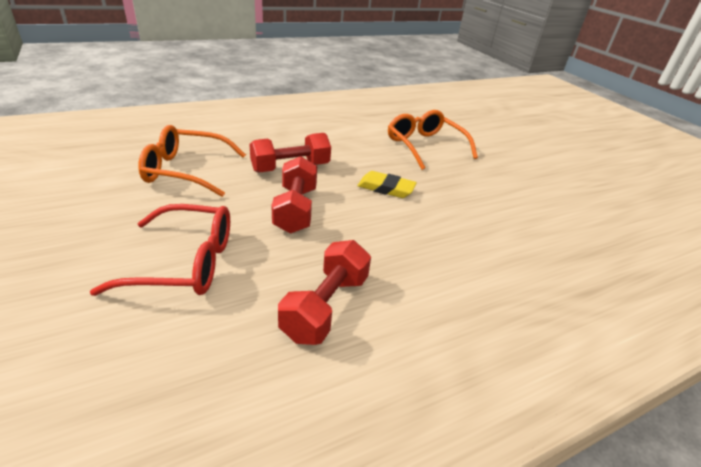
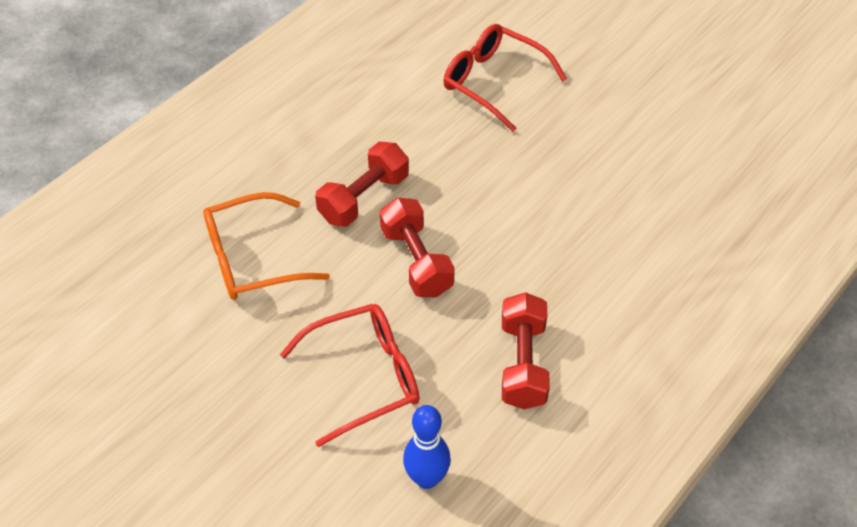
camera: 20 degrees left, 15 degrees up
yellow eraser [357,171,417,198] -> none
orange glasses [388,110,478,170] -> red glasses [443,24,567,132]
none -> blue bowling pin [403,405,451,489]

